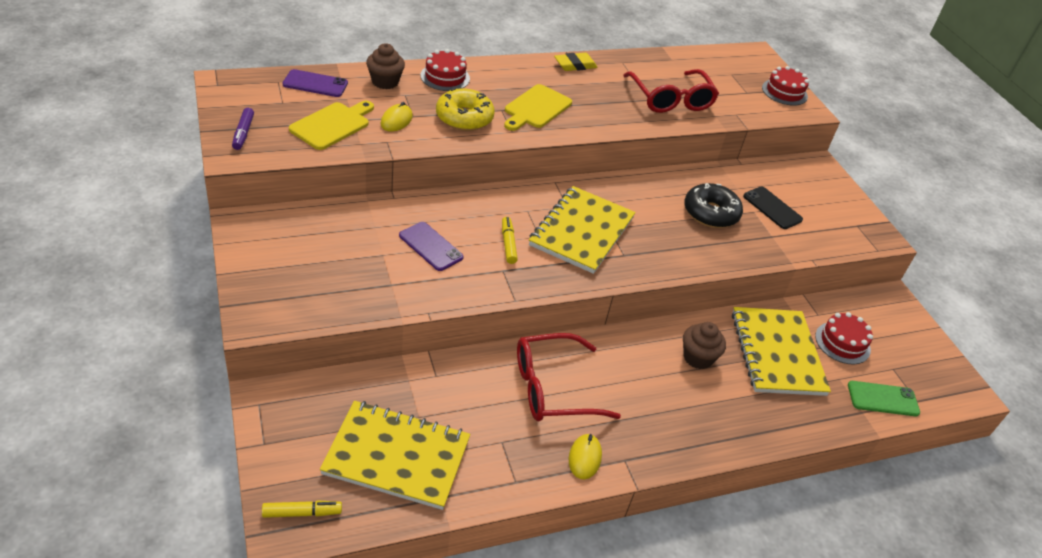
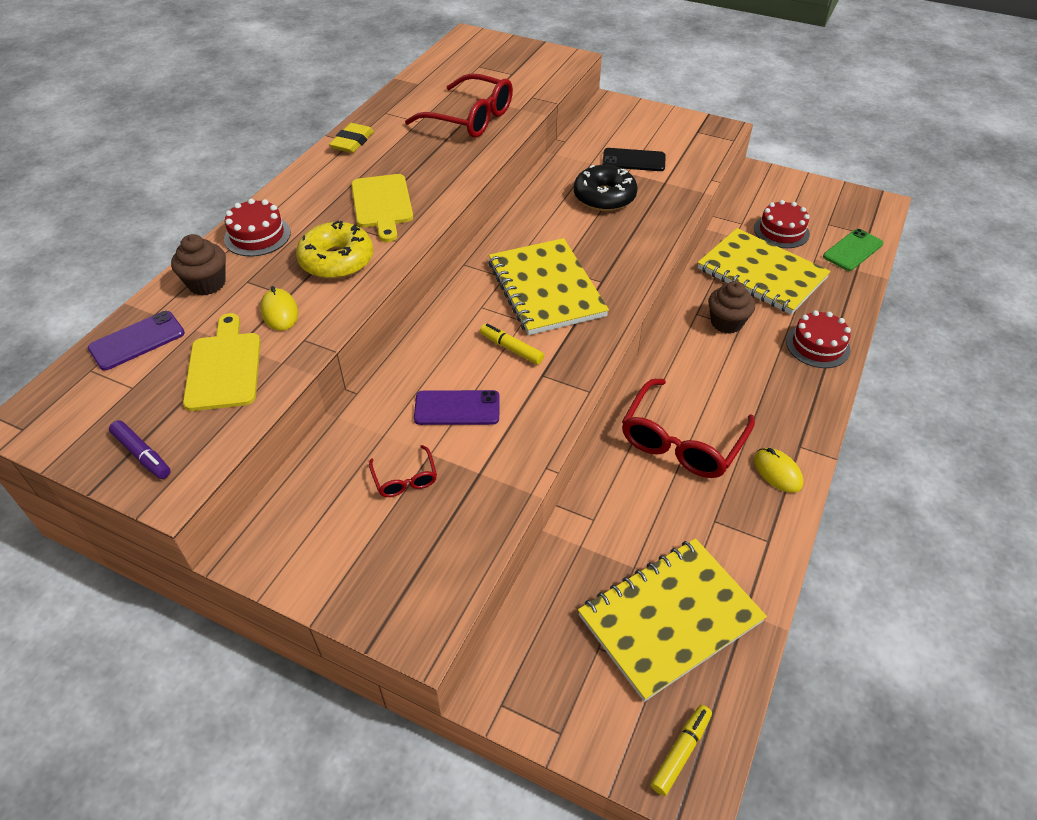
camera: 40 degrees left, 5 degrees up
red cake [762,66,809,106] -> red cake moved to [786,310,851,368]
none -> red glasses [369,445,437,497]

